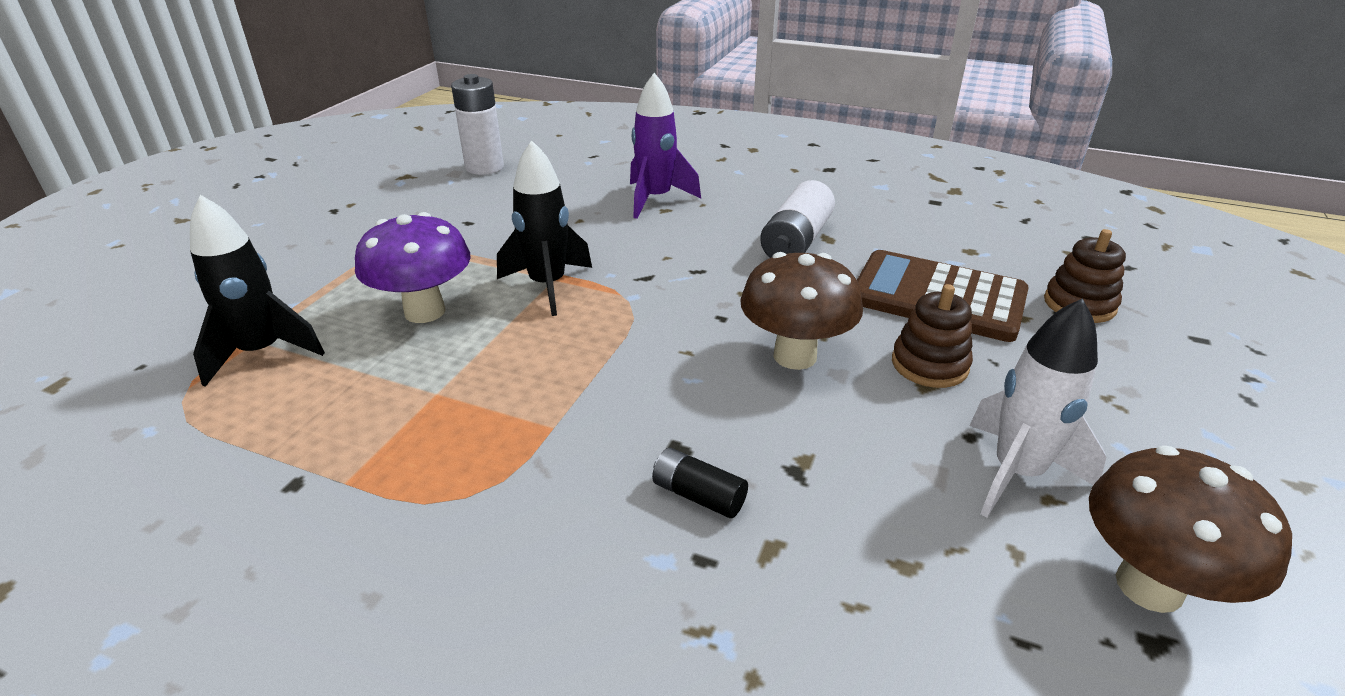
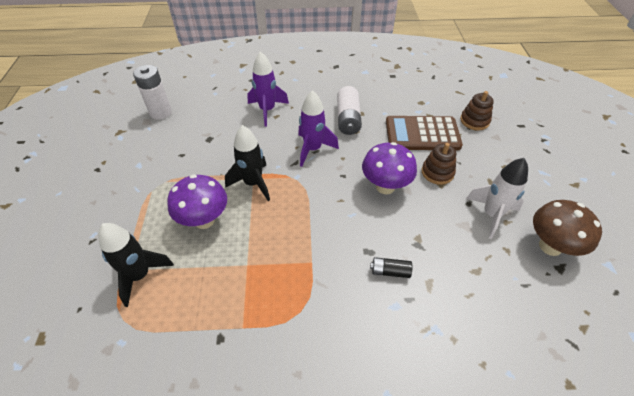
camera: 25 degrees left, 15 degrees up
brown mushroom [740,252,863,370] -> purple mushroom [362,142,417,194]
none -> purple rocket [298,90,339,167]

